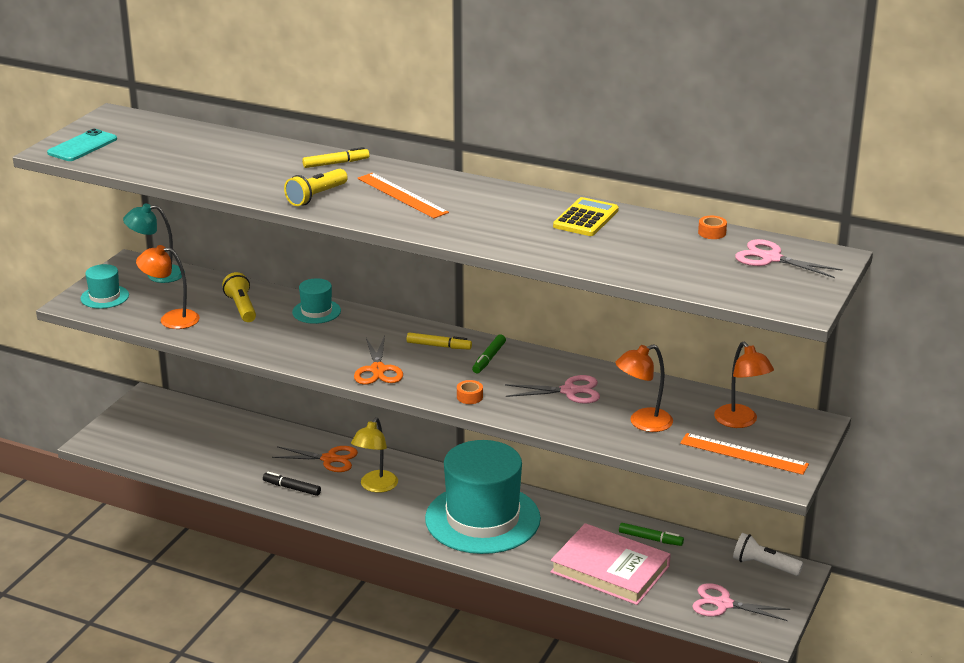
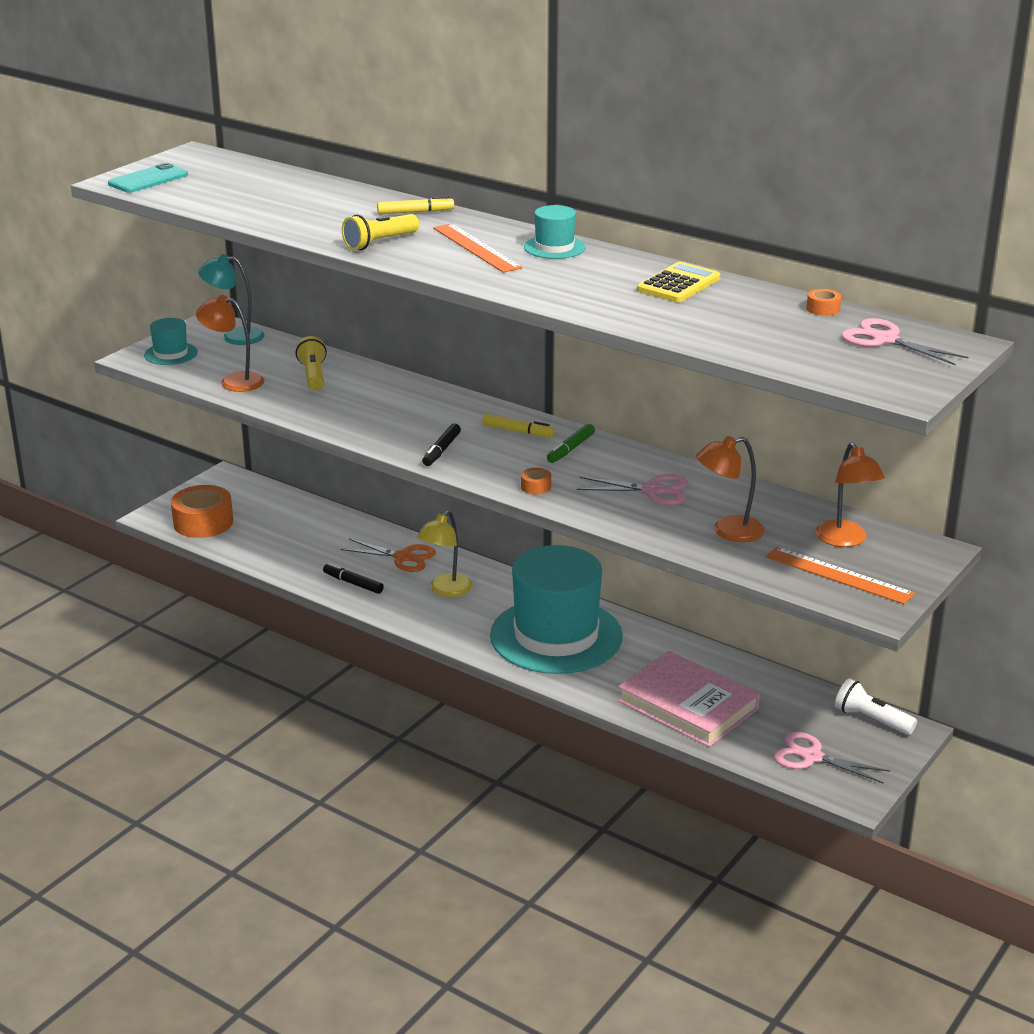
camera: 10 degrees right, 0 degrees up
turquoise hat [292,278,341,324] -> turquoise hat moved to [524,205,585,259]
orange scissors [354,336,403,385] -> black marker [422,423,461,466]
green marker [619,523,684,546] -> none
none -> orange tape [171,485,233,538]

